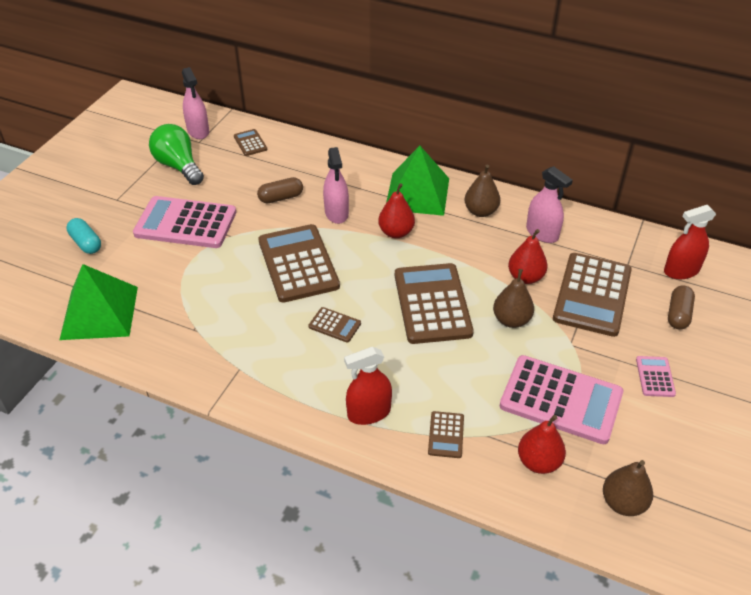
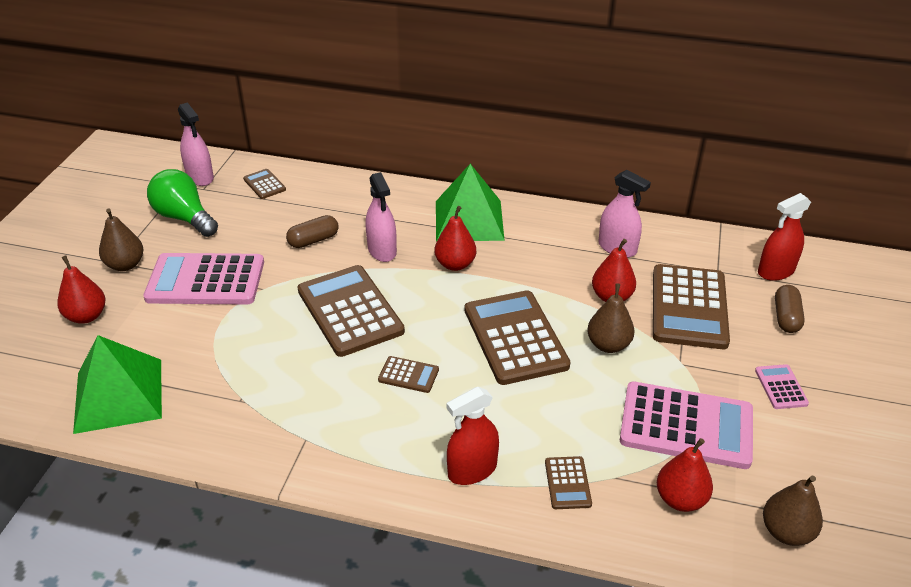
camera: 10 degrees left, 5 degrees down
turquoise capsule [66,218,101,254] -> red pear [57,255,106,324]
brown pear [465,165,500,217] -> brown pear moved to [99,209,143,271]

